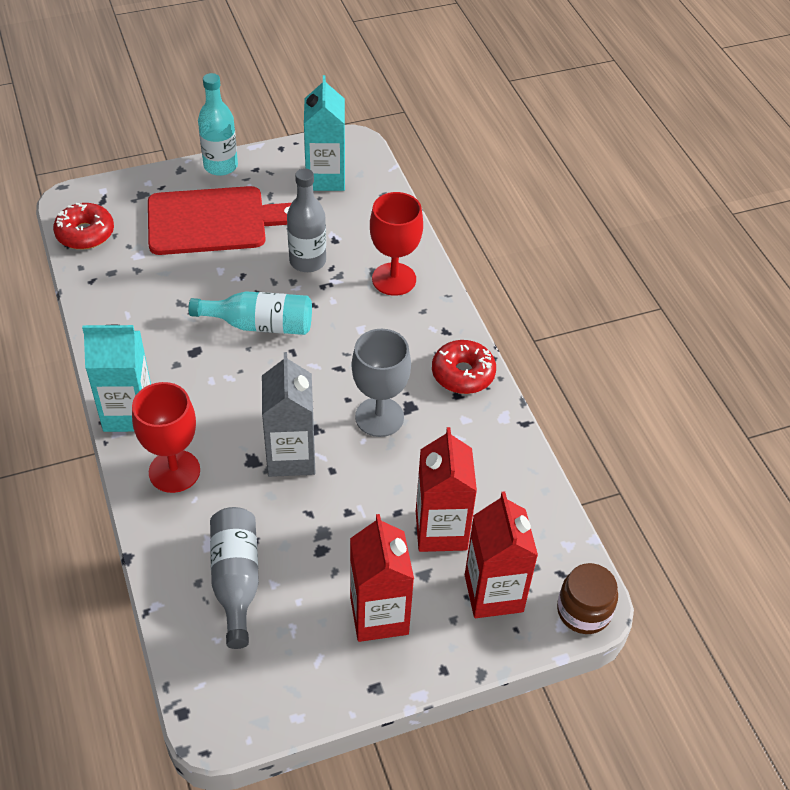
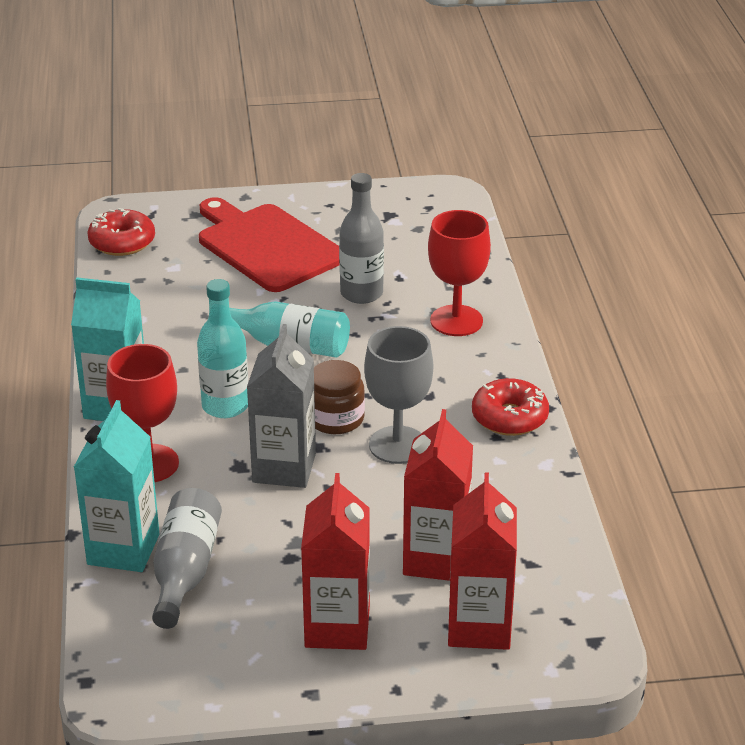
camera: 15 degrees right, 15 degrees down
red cutting board [148,186,291,255] -> red cutting board turned 135 degrees counterclockwise [199,197,339,292]
turquoise bottle [198,73,238,176] -> turquoise bottle moved to [197,279,248,418]
turquoise carton [304,75,345,191] -> turquoise carton moved to [74,400,159,572]
brown jar [557,563,618,634] -> brown jar moved to [314,360,365,434]

